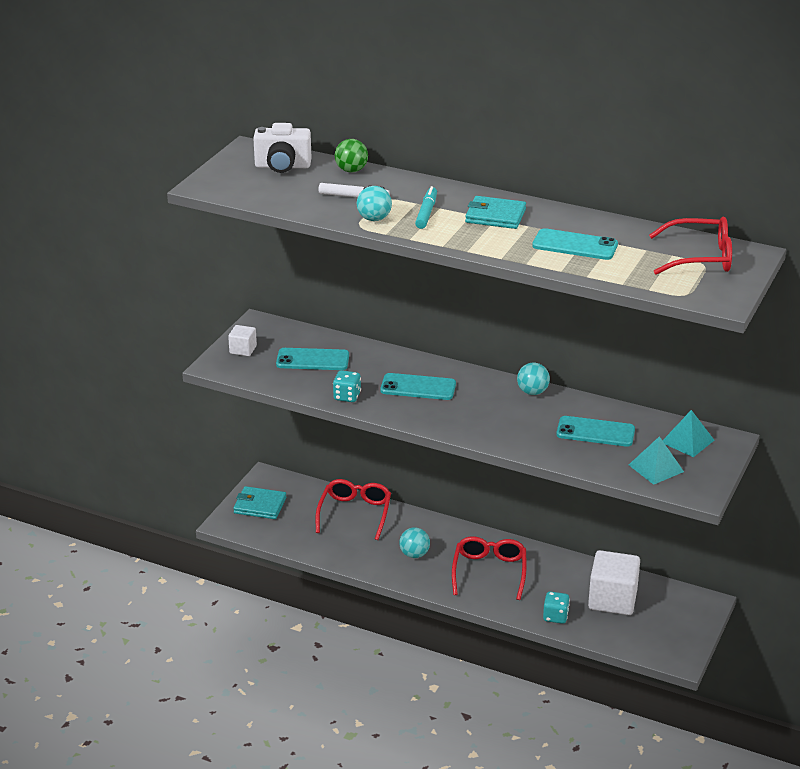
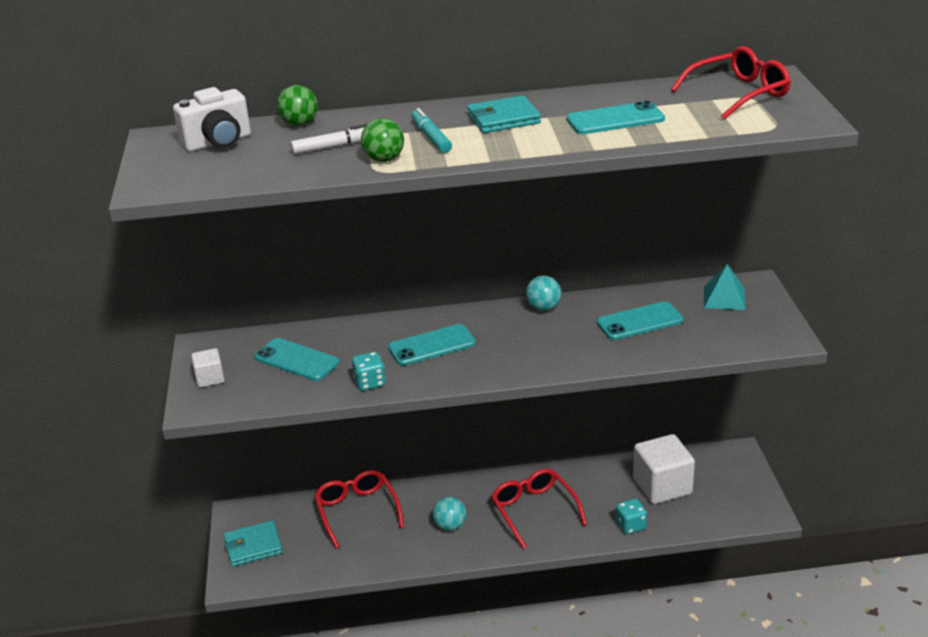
camera: 30 degrees left, 0 degrees up
turquoise phone [276,348,349,370] -> turquoise phone turned 60 degrees clockwise [254,338,339,381]
turquoise ball [357,186,392,221] -> green ball [361,118,404,162]
turquoise pyramid [629,436,684,485] -> none

